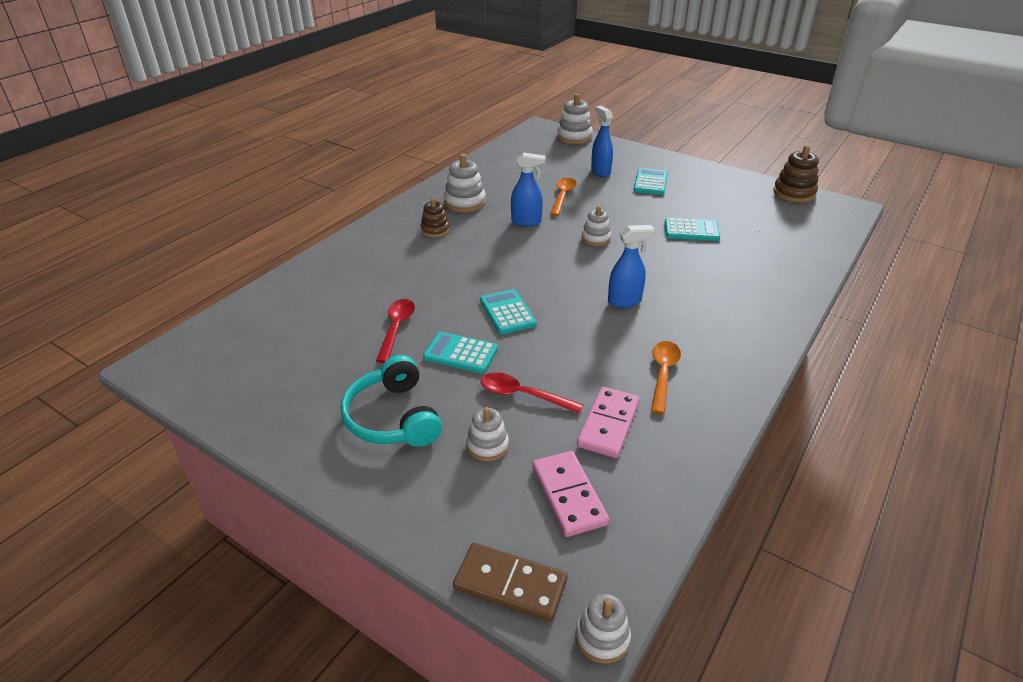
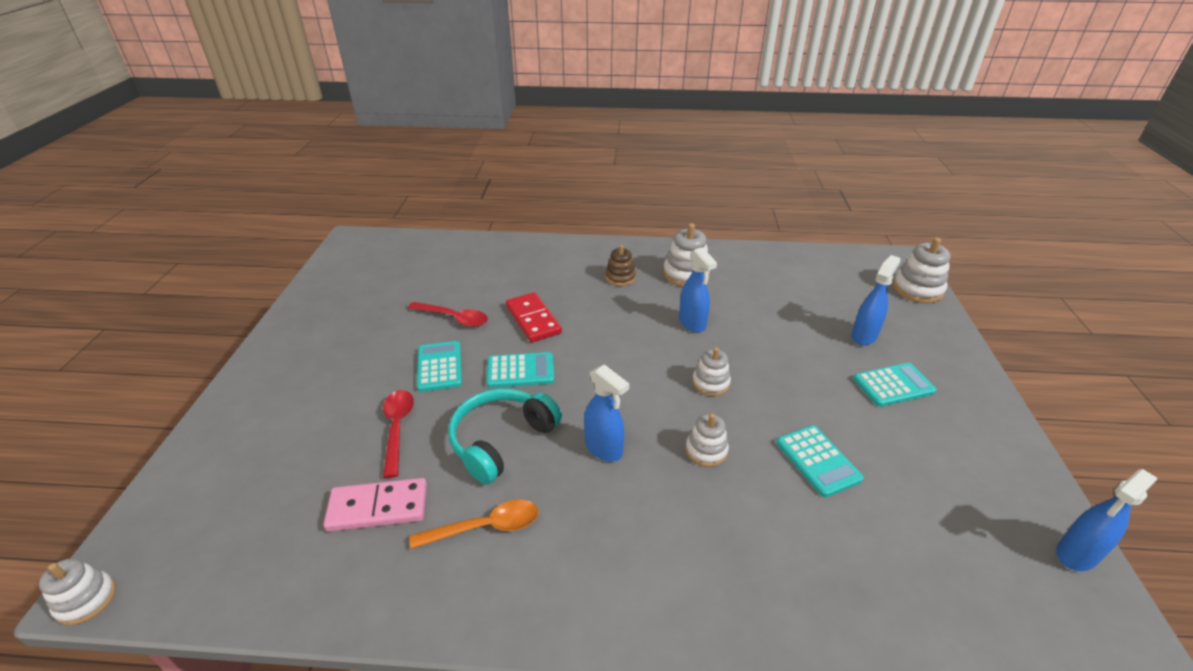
camera: 60 degrees right, 0 degrees up
turquoise headphones [341,355,442,447] -> turquoise headphones moved to [448,388,562,485]
red spoon [376,299,415,363] -> red spoon turned 45 degrees clockwise [408,302,488,327]
brown domino [453,543,567,622] -> none
white stacking toy [466,407,509,461] -> white stacking toy moved to [685,413,729,467]
turquoise calculator [480,289,537,334] -> turquoise calculator turned 45 degrees clockwise [487,352,554,388]
pink domino [532,451,609,537] -> none
orange spoon [550,178,577,216] -> none
brown stacking toy [773,145,819,203] -> blue spray bottle [1056,469,1158,571]
none -> red domino [506,292,562,342]

